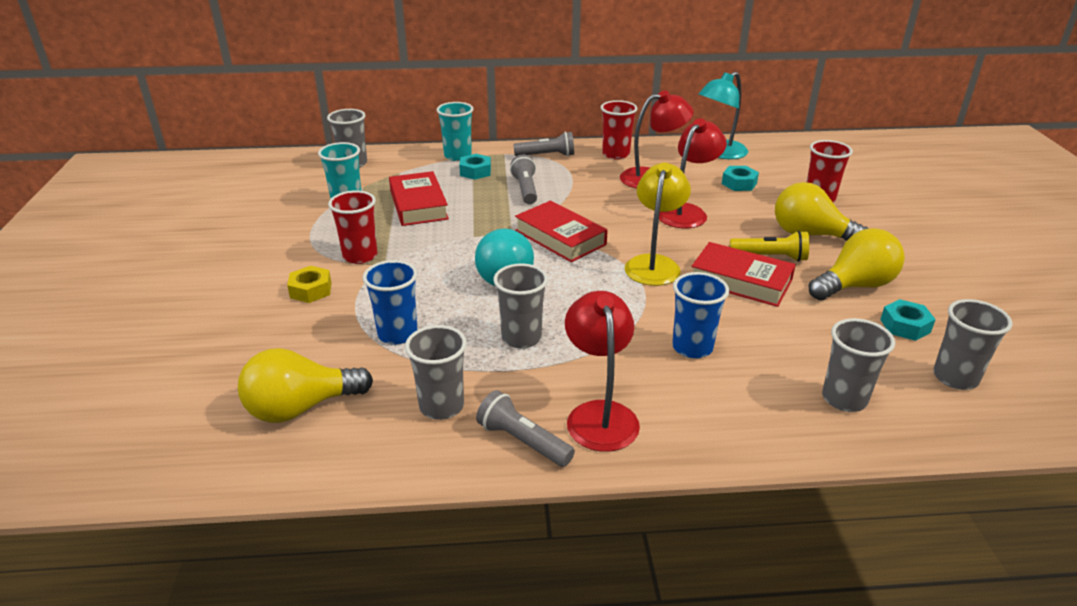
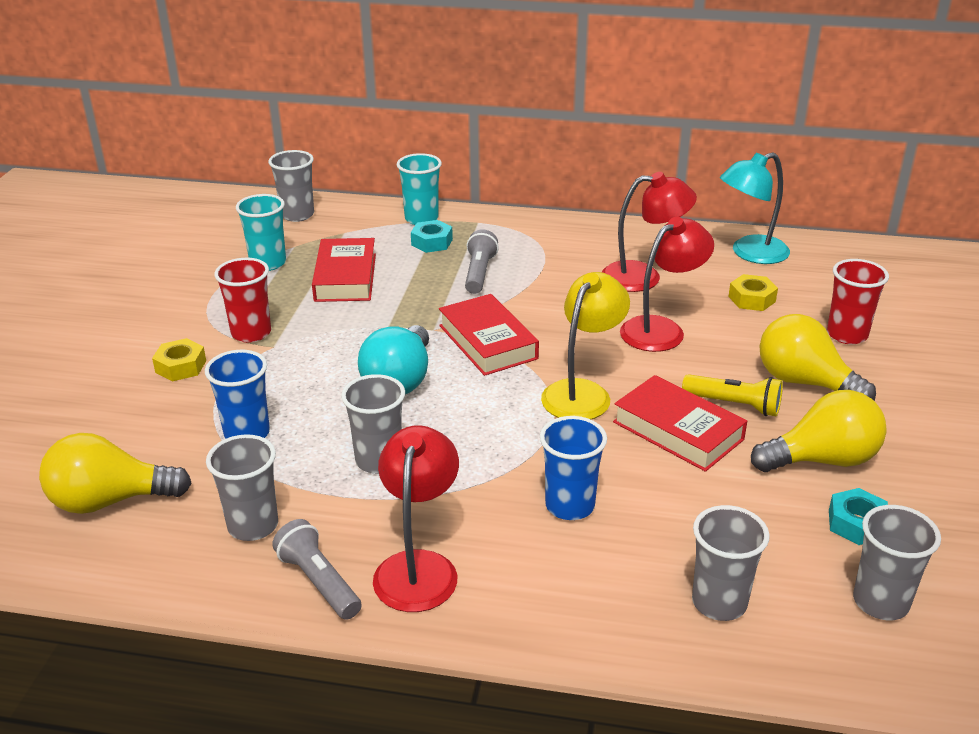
camera: 15 degrees right, 0 degrees up
grey flashlight [513,132,574,156] -> none
red cup [601,100,637,159] -> none
turquoise nut [722,166,759,191] -> yellow nut [728,274,778,311]

